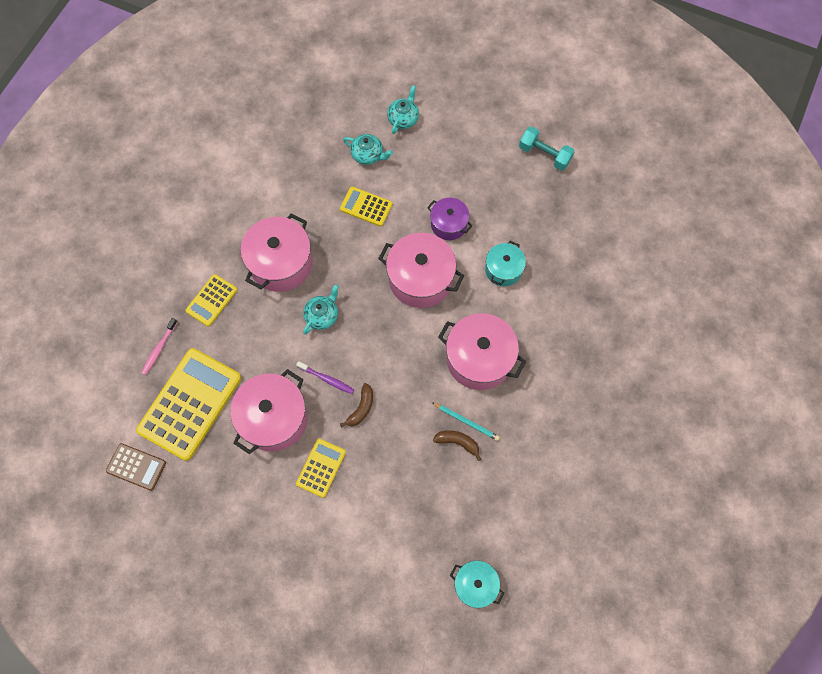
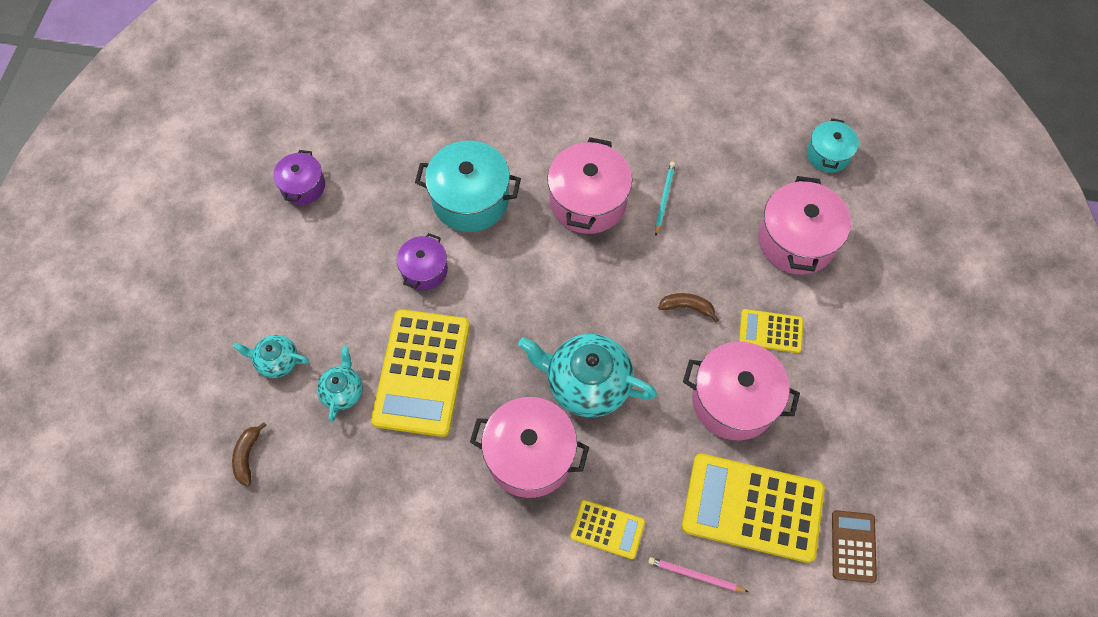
camera: 105 degrees left, 5 degrees down
pink toothbrush [141,318,177,375] -> pink pencil [648,557,748,592]
purple toothbrush [296,361,354,394] -> none
turquoise teapot [303,284,339,334] -> turquoise teapot [518,334,657,417], size x1.88
yellow calculator [340,187,393,227] -> yellow calculator [371,309,470,437], size x1.98
pink pot [378,233,464,308] -> pink pot moved to [758,176,851,274]
brown banana [433,430,481,461] -> brown banana moved to [232,422,267,486]
turquoise pot [485,241,526,286] -> turquoise pot [415,140,521,232], size x1.72
turquoise dumbbell [519,127,575,171] -> purple pot [273,150,325,205]

